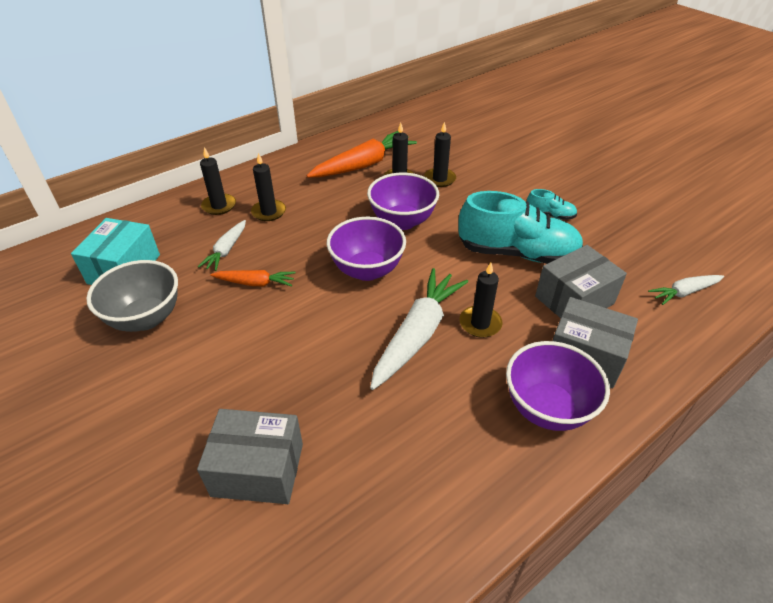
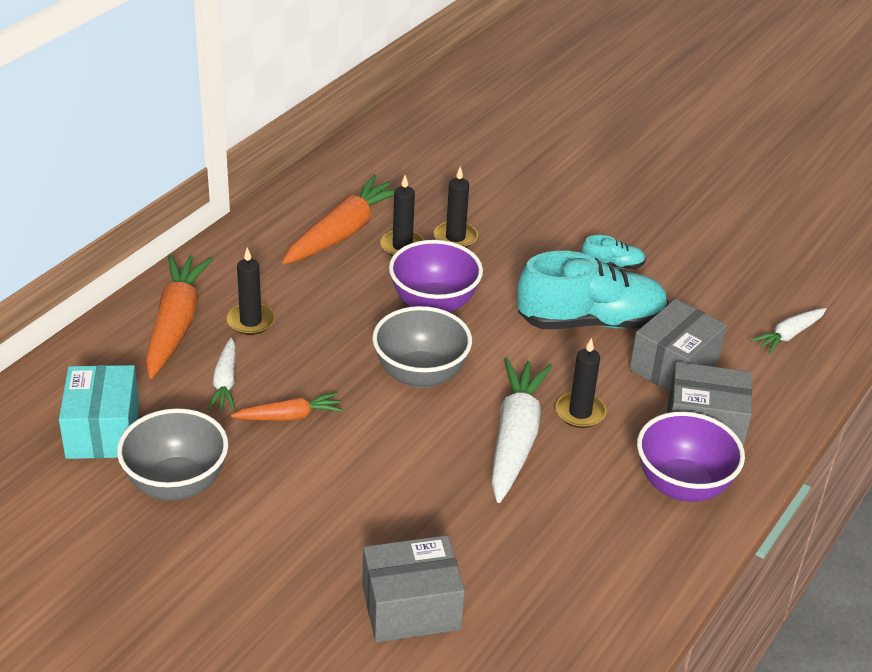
camera: 20 degrees left, 5 degrees down
black candle [200,147,236,215] -> orange carrot [145,254,213,379]
purple bowl [327,217,406,281] -> grey bowl [372,306,472,388]

